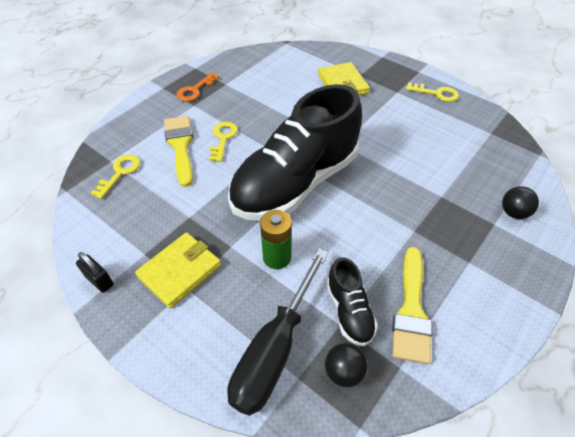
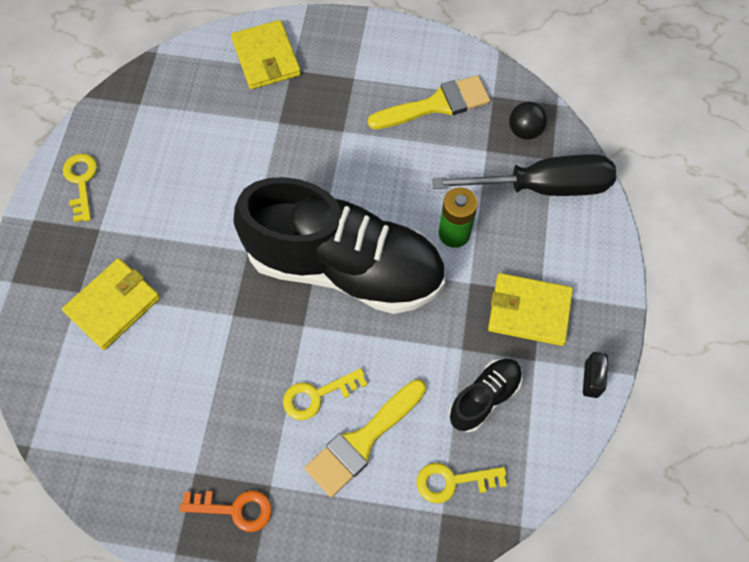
camera: 120 degrees left, 15 degrees up
black shoe [327,257,378,346] -> black shoe moved to [449,359,523,432]
black ball [502,186,539,219] -> yellow wallet [231,20,301,89]

